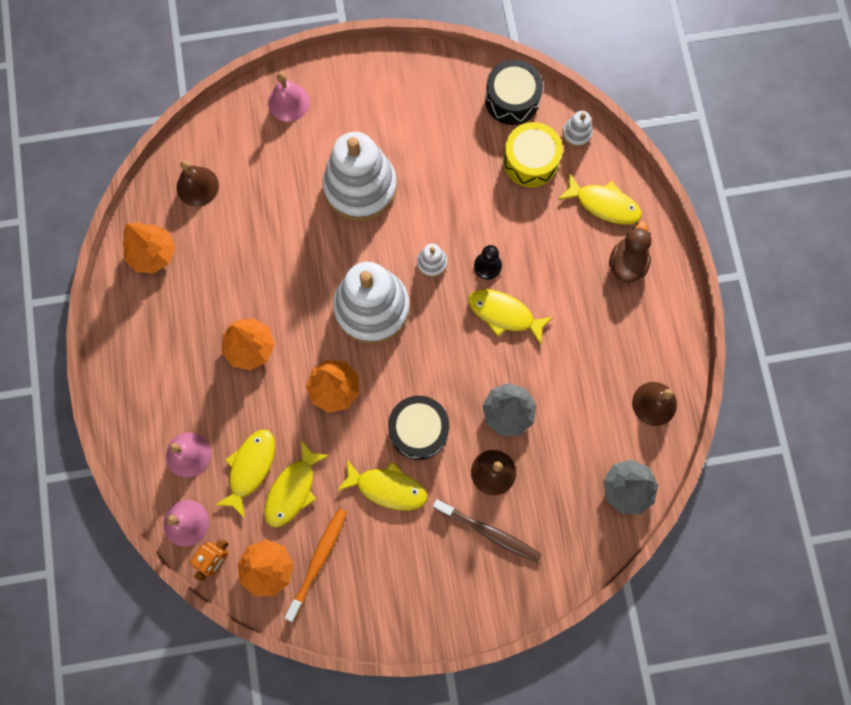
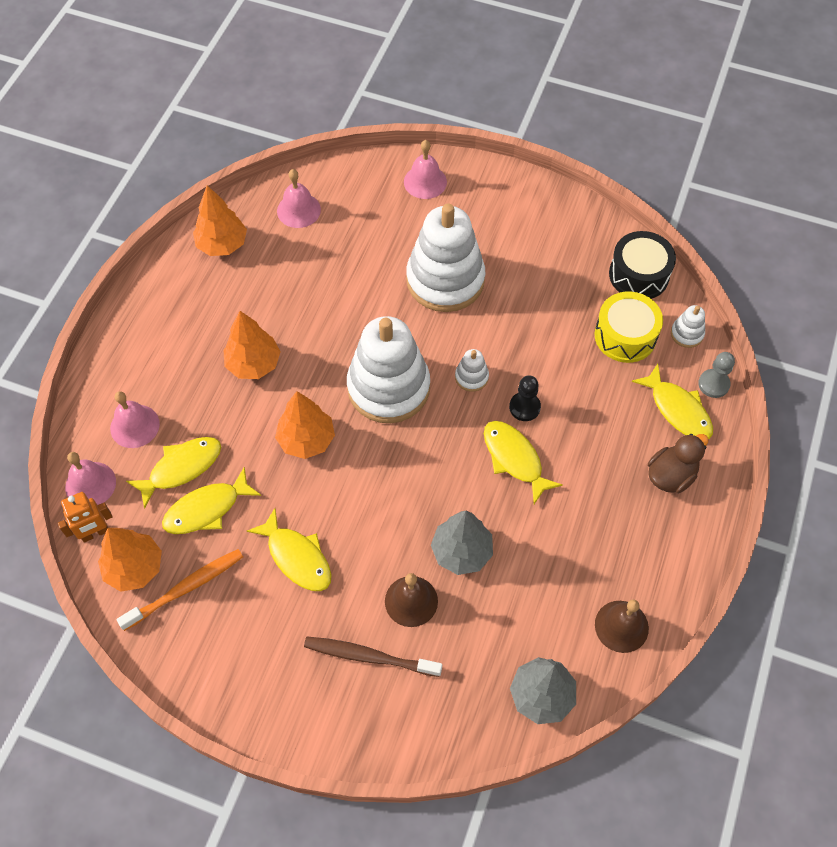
camera: 30 degrees right, 15 degrees down
brown bell [177,160,219,207] -> pink bell [277,169,321,228]
black drum [388,396,449,460] -> none
brown toothbrush [433,499,542,563] -> brown toothbrush turned 135 degrees clockwise [304,636,442,677]
none -> grey pawn [698,352,735,398]

